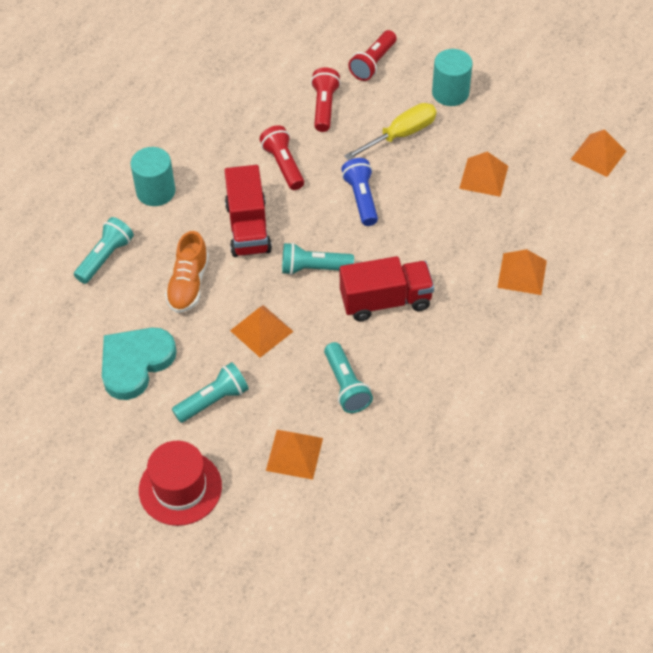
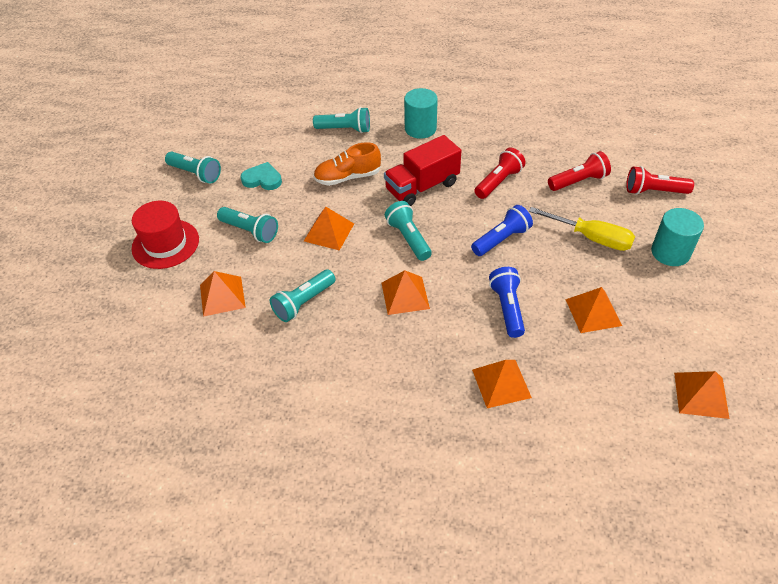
camera: 65 degrees right, 5 degrees down
turquoise heart [102,328,177,400] -> turquoise heart [240,162,282,190], size x0.61
red truck [340,256,434,321] -> orange pyramid [382,270,430,315]
none -> turquoise flashlight [165,152,221,184]
none -> blue flashlight [489,267,525,338]

